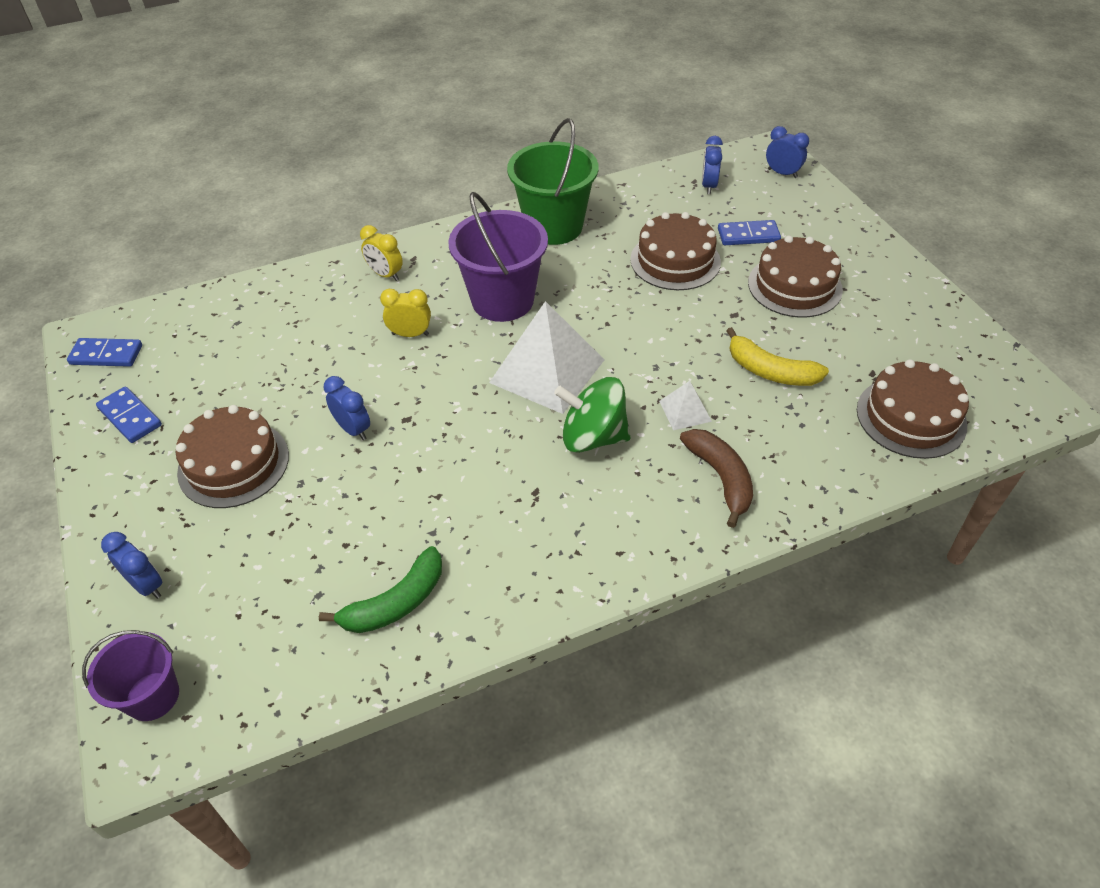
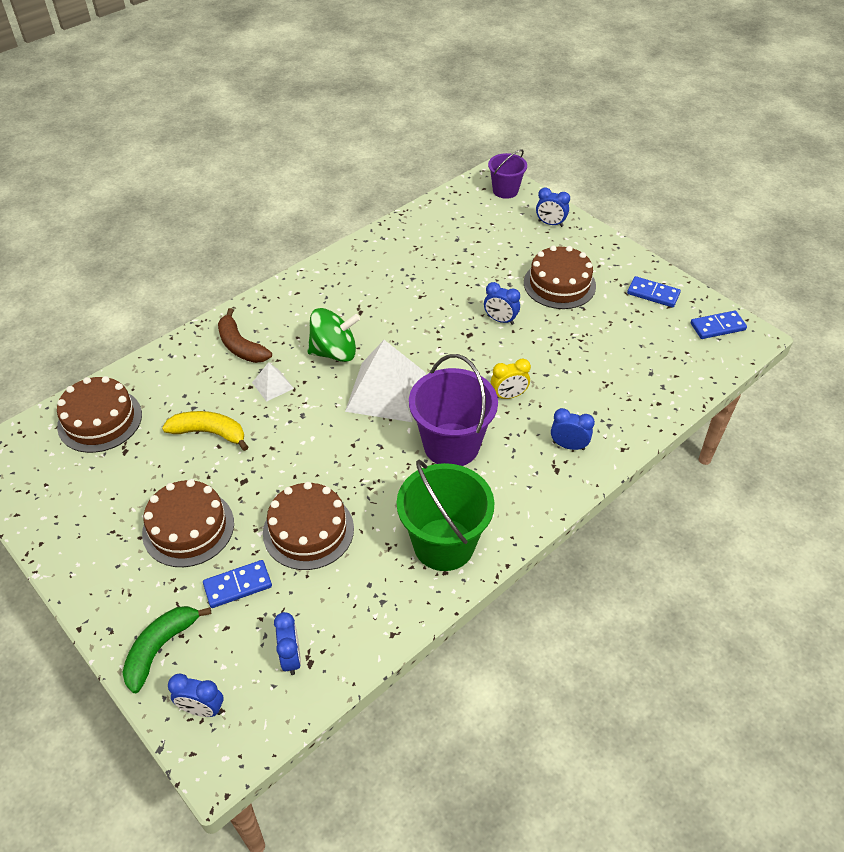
camera: 160 degrees right, 0 degrees up
green banana [319,546,442,633] -> green banana moved to [122,606,212,693]
yellow clock [360,225,403,281] -> blue clock [551,408,595,450]

